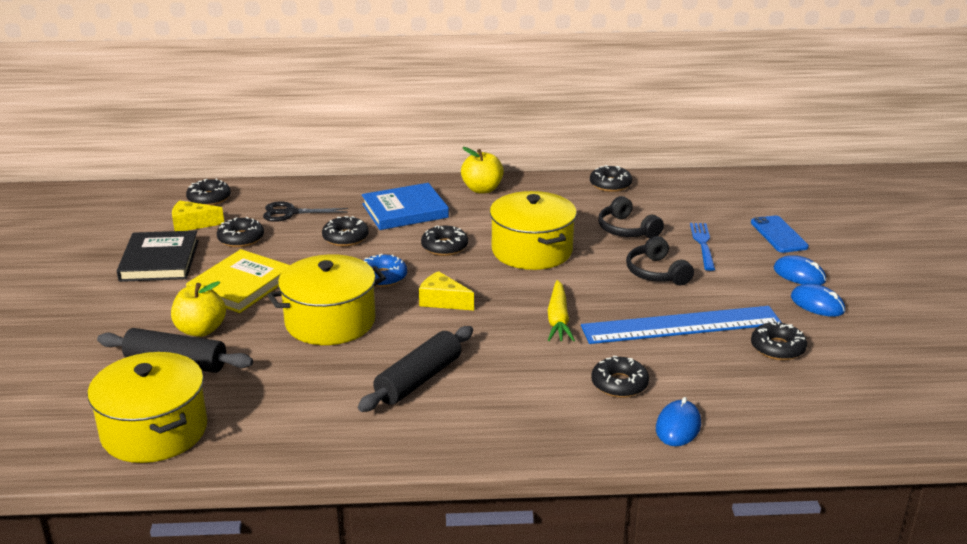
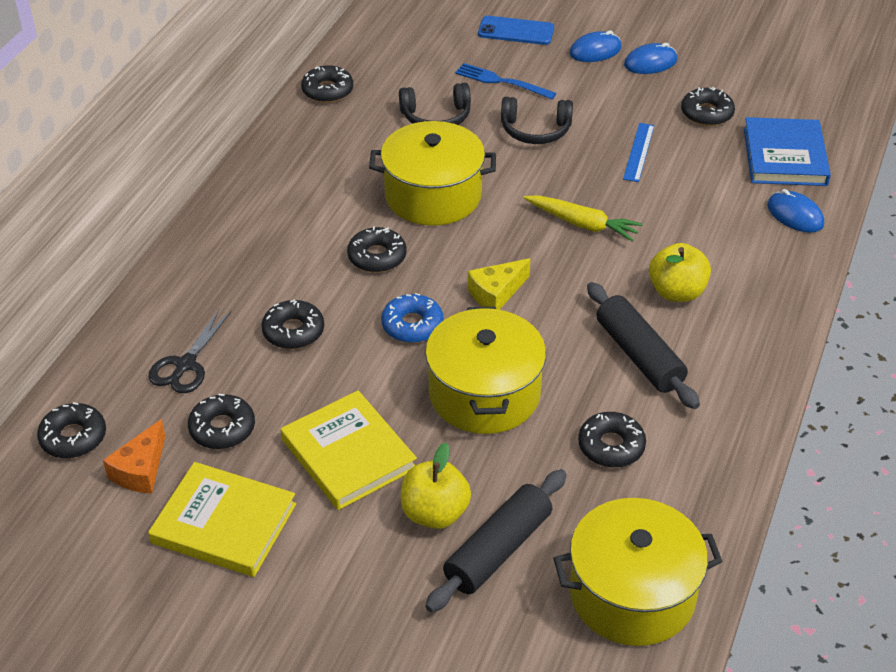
camera: 65 degrees left, 15 degrees up
black book [117,231,199,282] -> yellow book [148,462,296,577]
yellow cheese [172,200,224,231] -> orange cheese [103,419,165,494]
blue book [362,183,449,230] -> blue book moved to [744,117,831,186]
yellow apple [461,147,504,193] -> yellow apple moved to [649,243,711,302]
blue ruler [581,306,782,344] -> blue ruler [623,123,655,182], size x0.46
black donut [591,356,649,398] -> black donut moved to [578,412,646,467]

